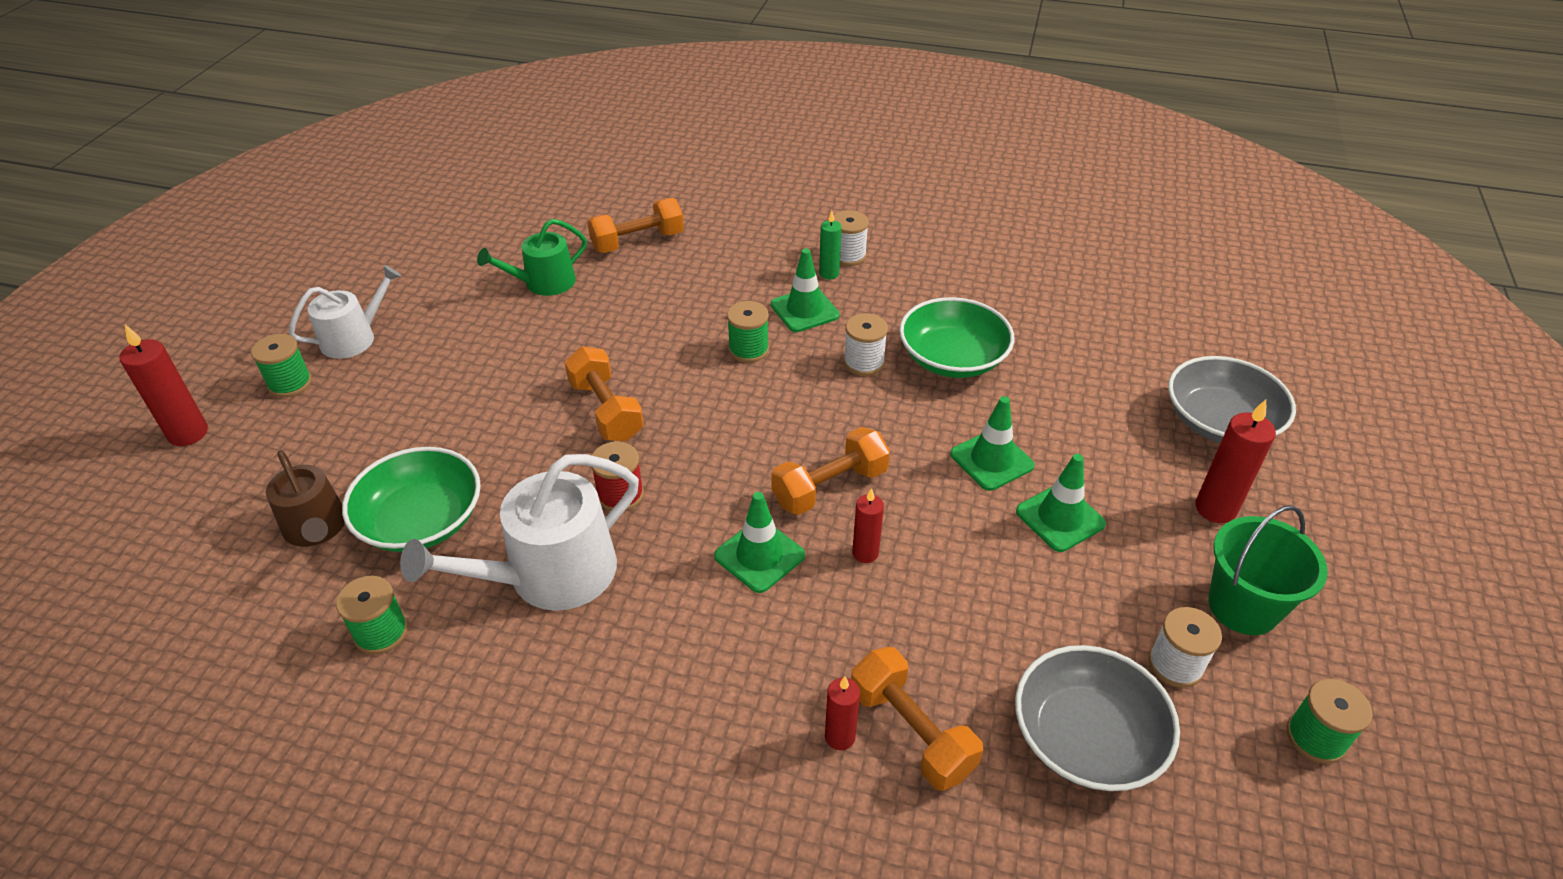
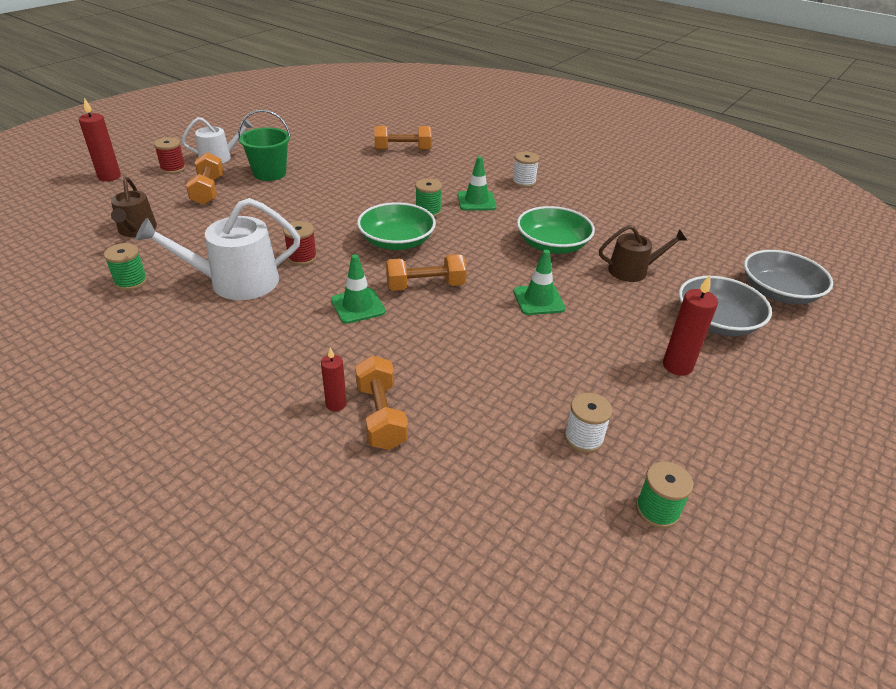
camera: 20 degrees right, 5 degrees down
green spool [251,334,312,398] -> red spool [154,137,186,174]
green bowl [342,447,481,552] -> green bowl moved to [357,202,436,250]
green watering can [477,219,587,296] -> none
orange dumbbell [564,346,644,441] -> orange dumbbell moved to [186,152,224,205]
green candle [819,211,842,279] -> none
white spool [844,313,888,376] -> none
red candle [852,488,884,563] -> none
grey bowl [1015,645,1180,791] -> grey bowl moved to [744,250,833,304]
green traffic cone [1016,454,1106,552] -> none
green bucket [1208,505,1328,635] -> green bucket moved to [238,110,291,181]
none -> brown watering can [599,225,687,282]

